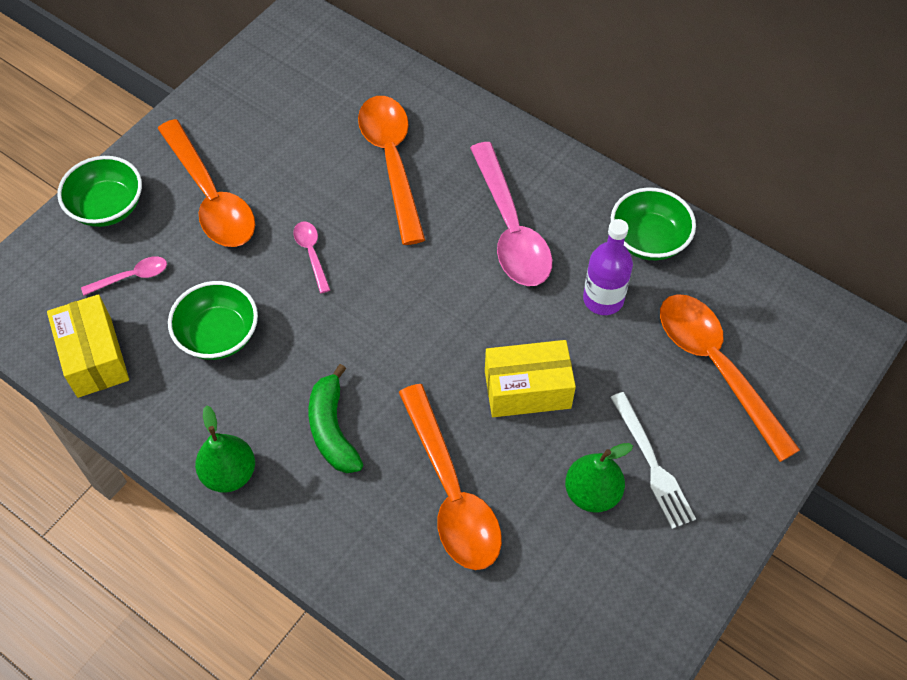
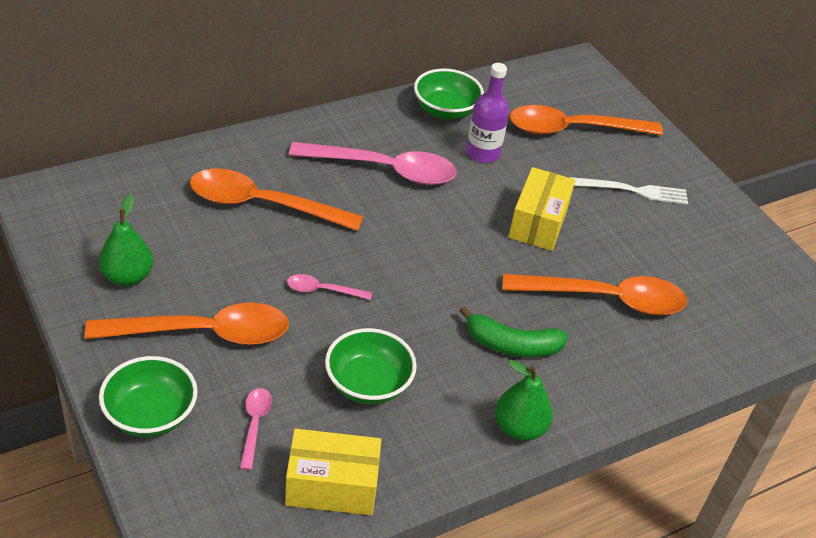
camera: 70 degrees left, 15 degrees down
green pear [565,443,633,513] -> green pear moved to [99,194,153,286]

